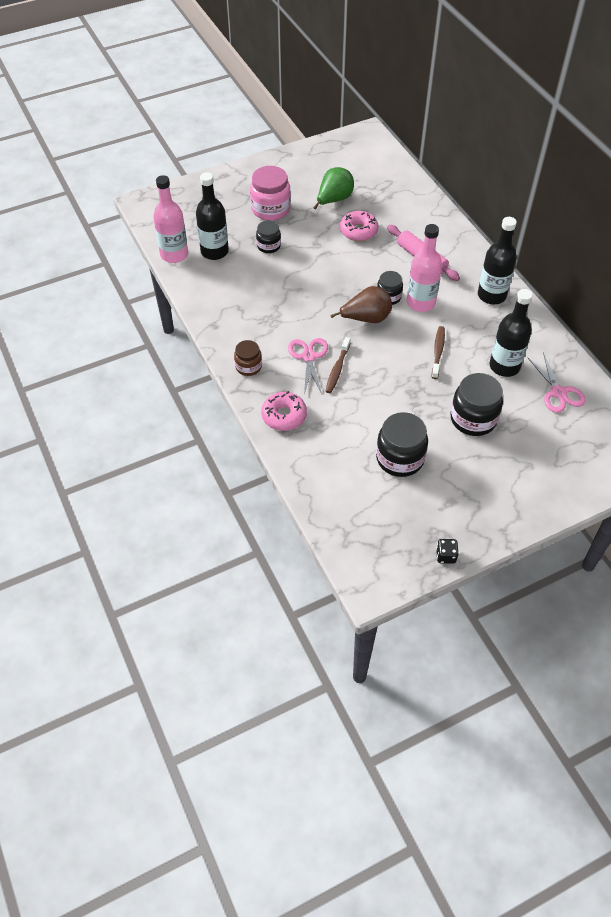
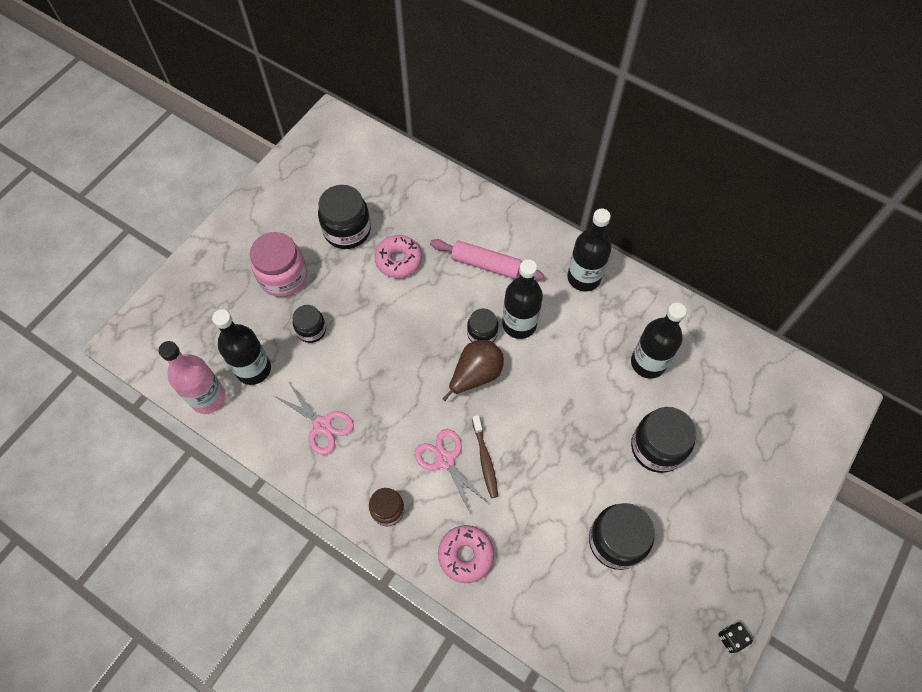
camera: 30 degrees left, 10 degrees up
green pear [313,167,354,210] -> black jar [318,185,371,249]
pink bottle [407,224,442,312] -> black bottle [502,259,543,339]
brown toothbrush [432,326,445,379] -> none
pink scissors [527,352,586,413] -> pink scissors moved to [273,381,354,455]

